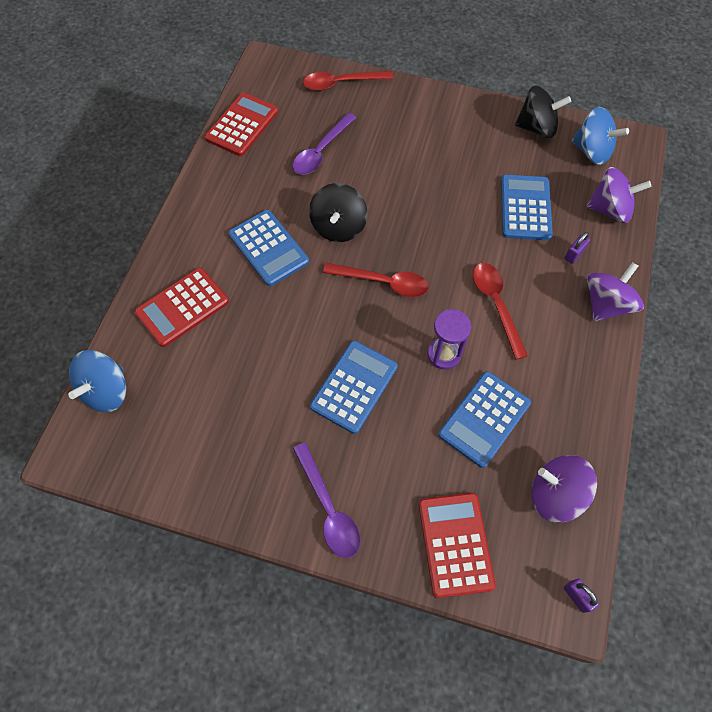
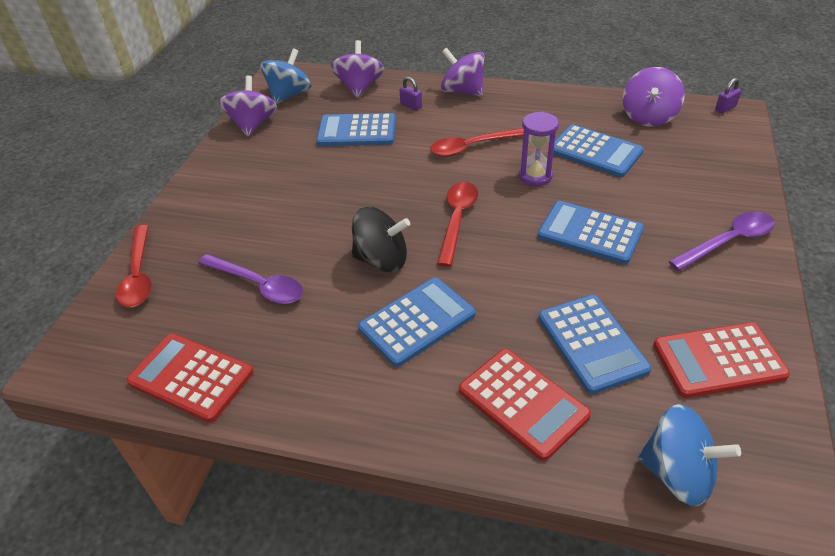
camera: 90 degrees left, 20 degrees down
red calculator [419,493,496,598] -> red calculator moved to [653,322,790,398]
black spinning top [515,85,571,138] -> purple spinning top [219,75,277,136]
none -> blue calculator [538,295,651,394]

